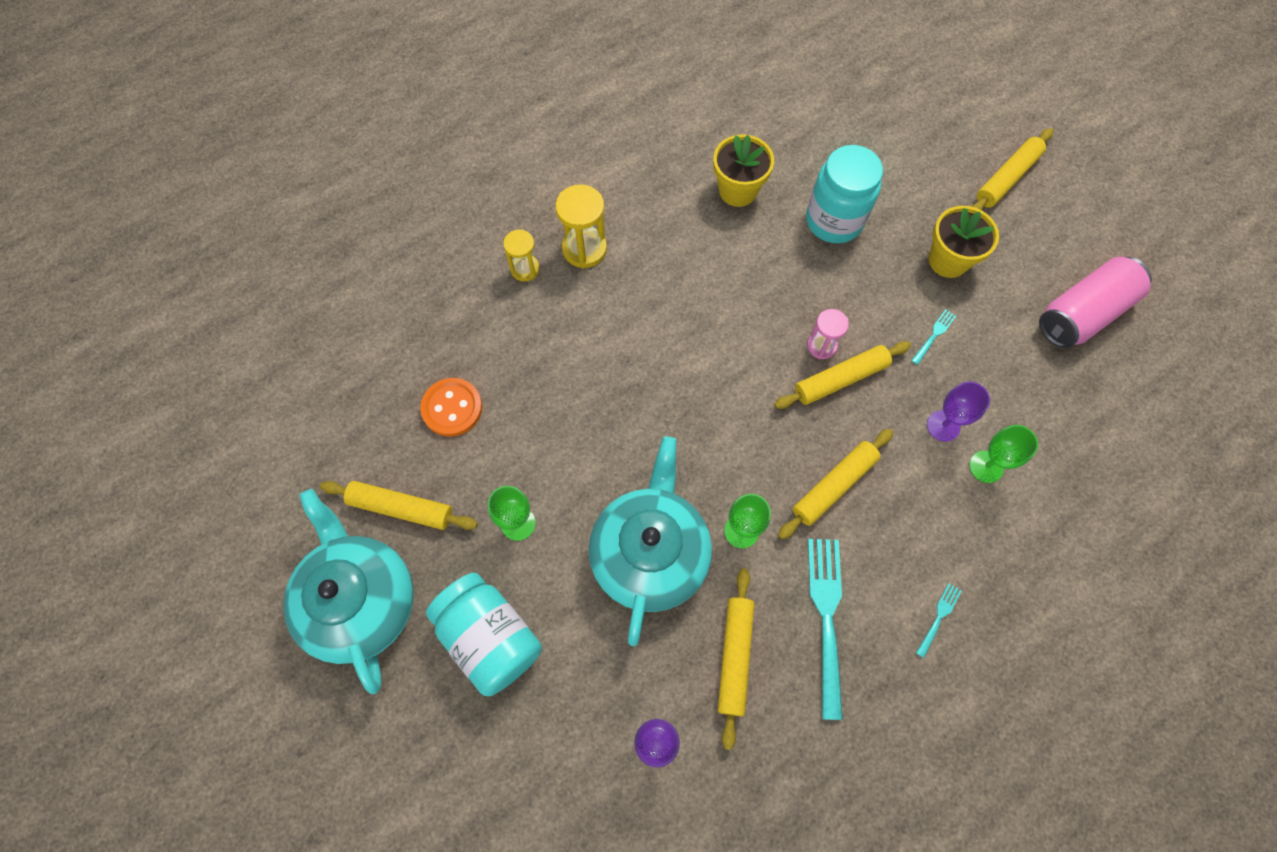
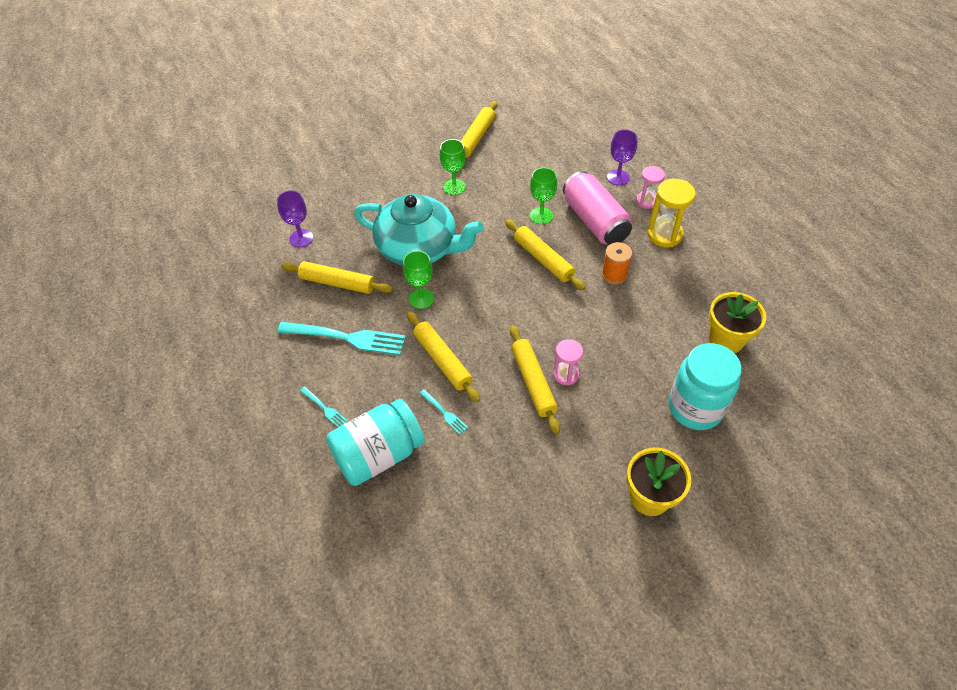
camera: 100 degrees right, 15 degrees down
turquoise teapot [283,489,414,694] -> none
orange button [420,378,482,437] -> none
turquoise jar [426,573,542,696] -> turquoise jar moved to [326,399,425,486]
yellow hourglass [503,229,540,282] -> pink hourglass [636,166,665,209]
turquoise fork [911,309,956,365] -> turquoise fork moved to [420,389,468,435]
purple goblet [927,381,990,442] -> purple goblet moved to [607,129,637,186]
green goblet [969,425,1038,483] -> green goblet moved to [530,168,557,224]
yellow rolling pin [971,128,1053,210] -> yellow rolling pin moved to [505,219,586,290]
pink can [1039,257,1152,348] -> pink can moved to [563,171,632,245]
none -> orange spool [602,242,632,284]

